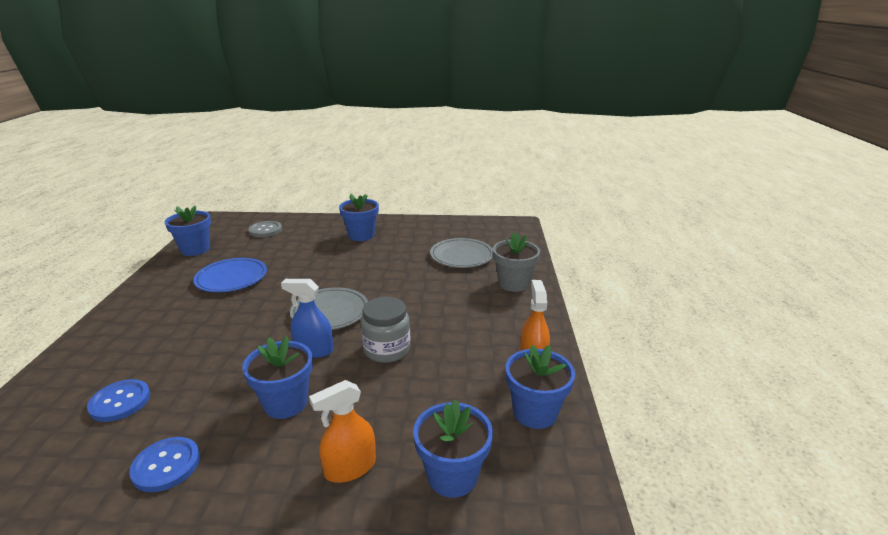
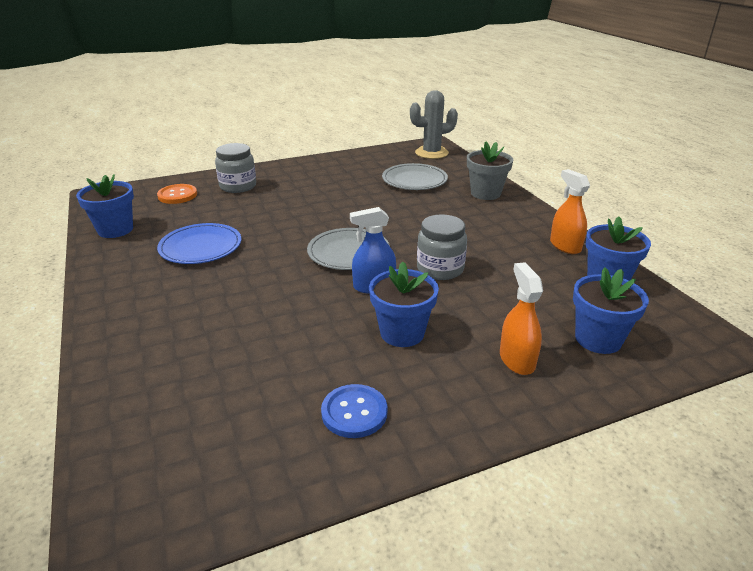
camera: 25 degrees left, 5 degrees up
blue button [87,379,150,422] -> none
grey button [248,221,282,237] -> orange button [157,184,197,204]
orange spray bottle [309,380,376,483] -> orange spray bottle turned 135 degrees clockwise [500,262,543,375]
blue flower pot [339,193,379,241] -> none
none -> grey jar [215,143,256,193]
none -> grey cactus [410,90,458,159]

